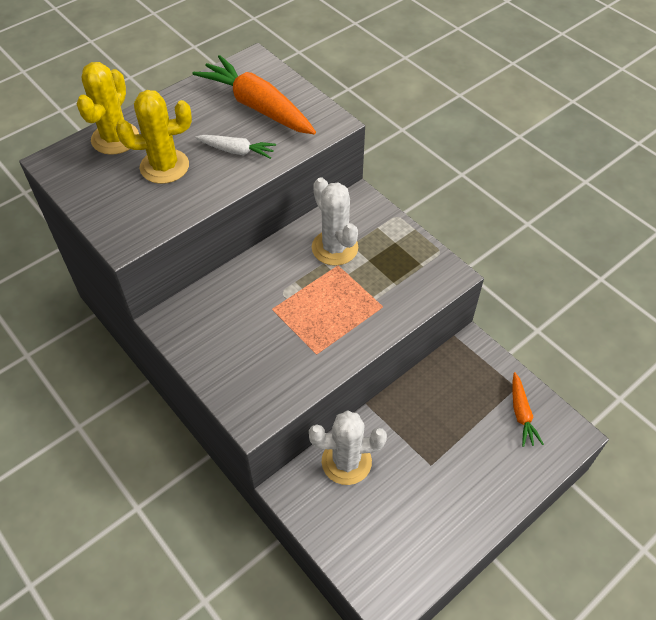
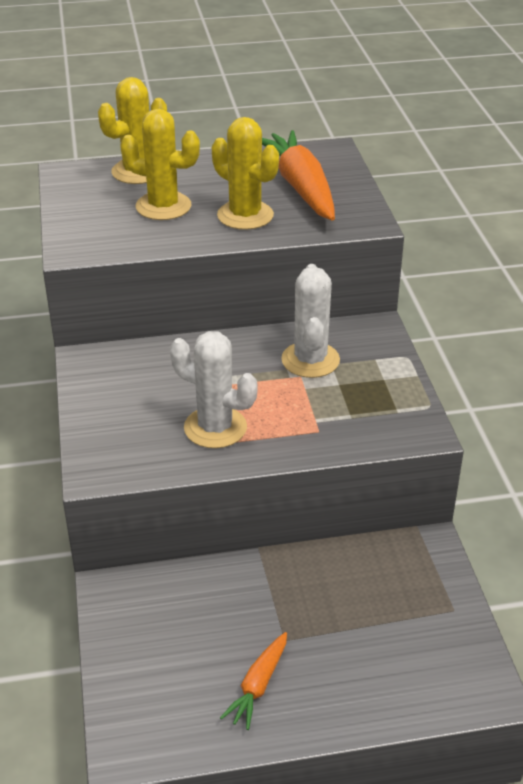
camera: 30 degrees right, 15 degrees down
white carrot [195,135,276,159] -> yellow cactus [212,117,279,230]
white cactus [309,410,387,485] -> white cactus moved to [170,331,257,448]
orange carrot [512,372,544,447] -> orange carrot moved to [220,632,287,730]

